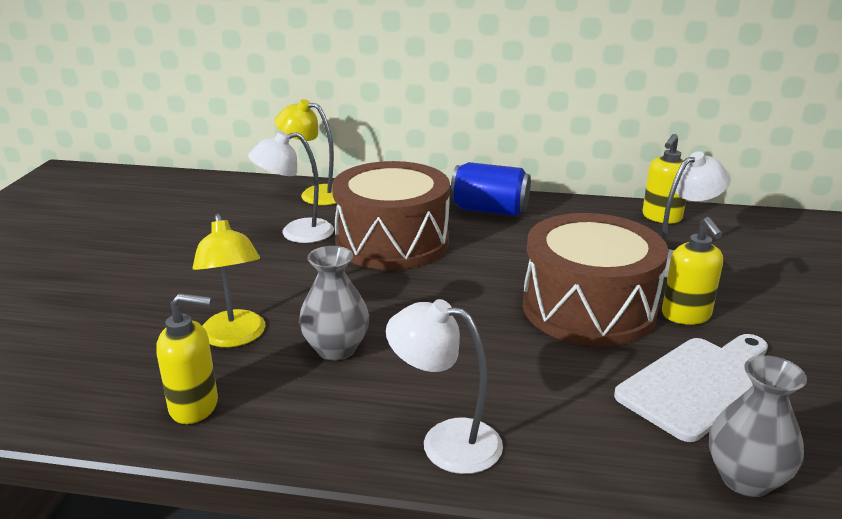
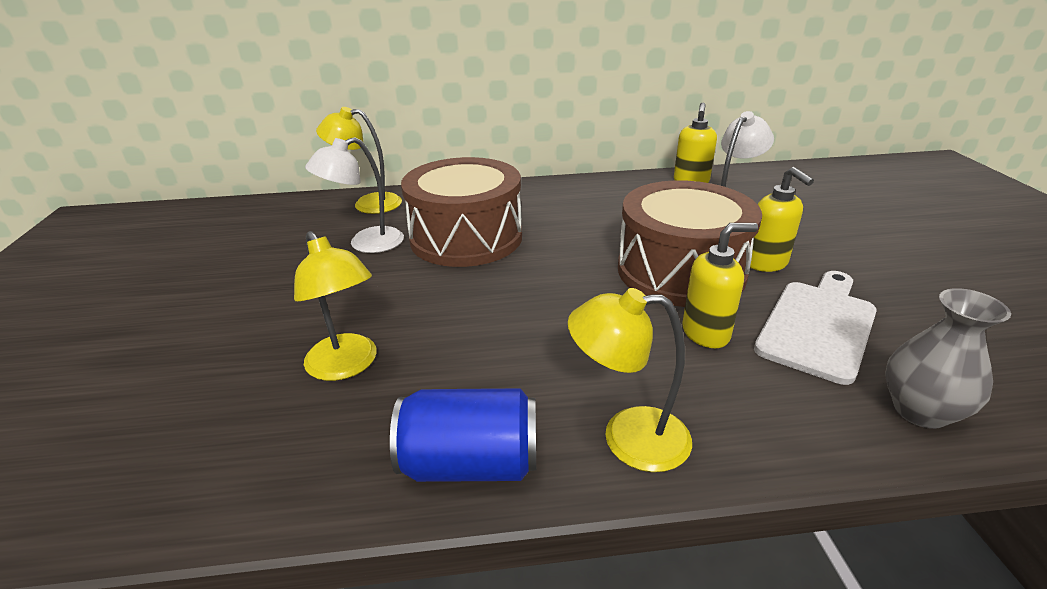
camera: 15 degrees left, 5 degrees up
yellow soap dispenser [156,293,218,424] -> yellow soap dispenser moved to [682,223,758,348]
grey vase [299,246,369,361] -> none
white lamp [386,299,503,474] -> yellow lamp [568,288,692,472]
blue can [450,162,531,216] -> blue can moved to [390,388,536,482]

